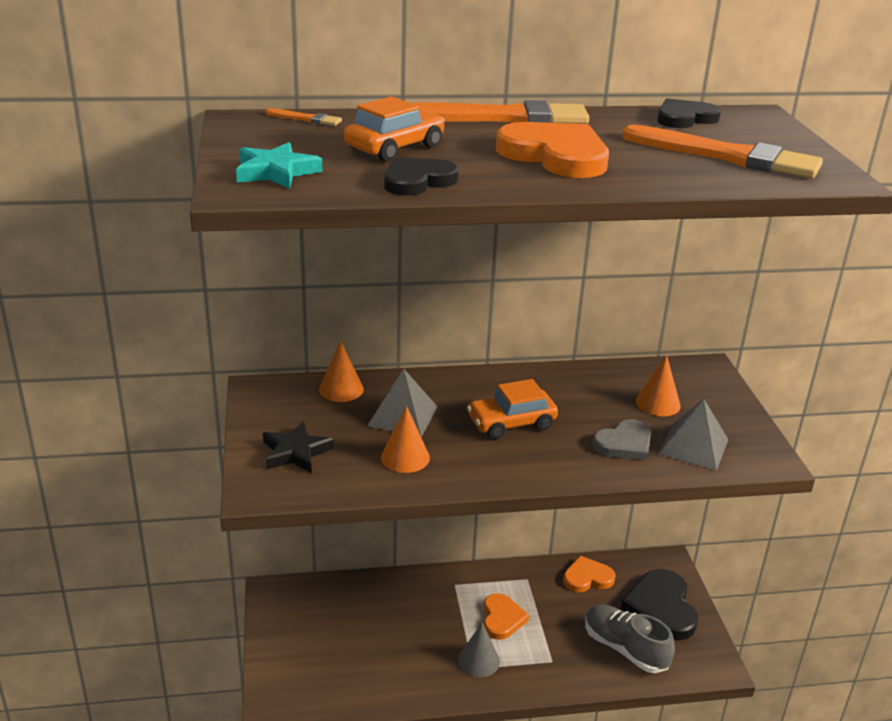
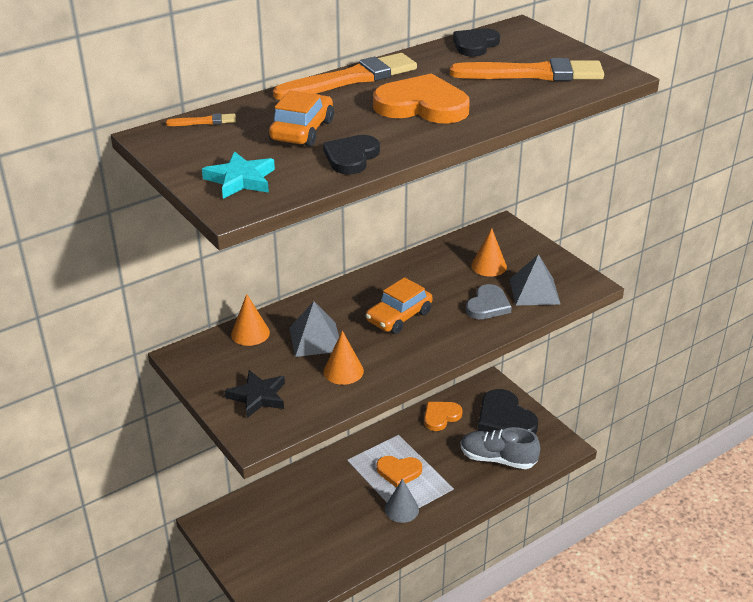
camera: 25 degrees left, 5 degrees up
orange heart [484,593,529,640] -> orange heart turned 120 degrees clockwise [376,456,422,488]

